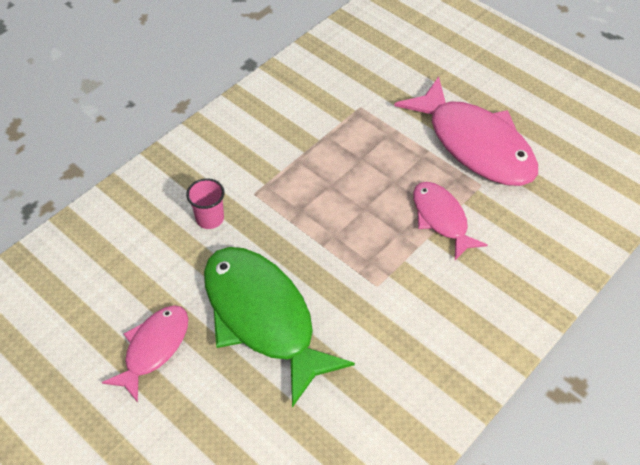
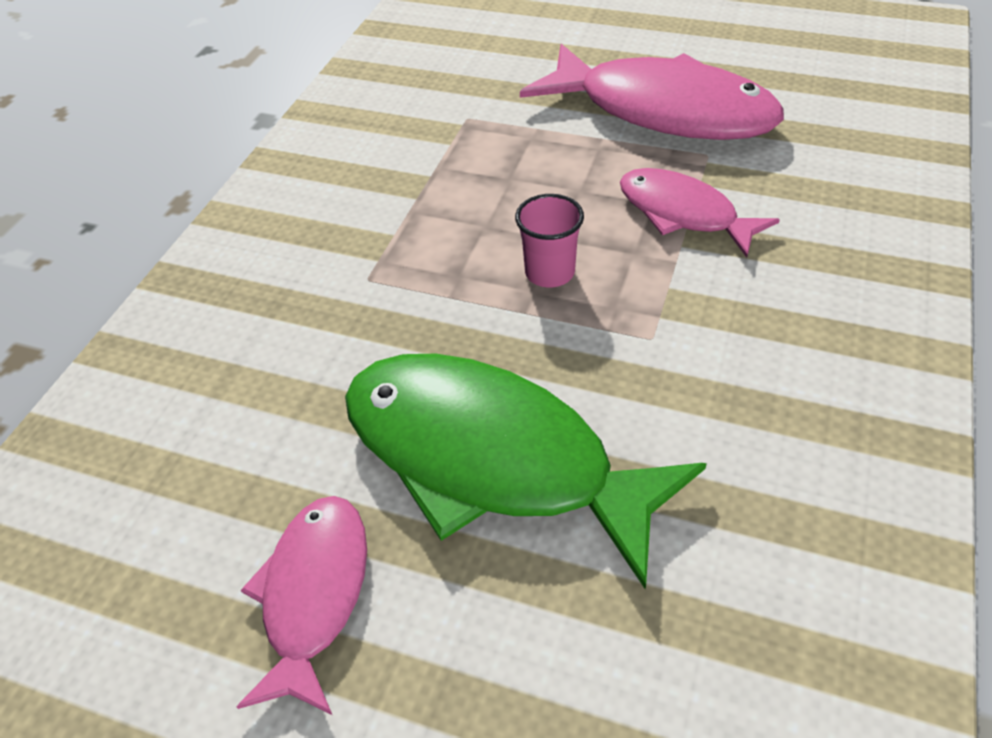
camera: 20 degrees left, 5 degrees down
pink cup [186,178,225,229] -> pink cup moved to [515,194,584,288]

